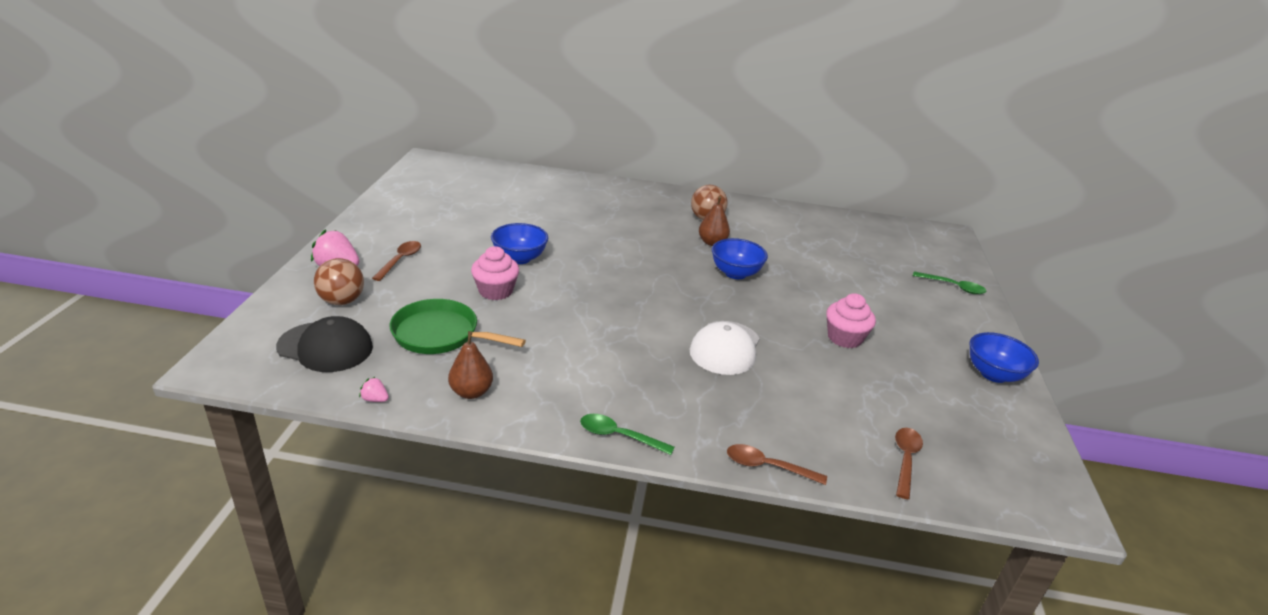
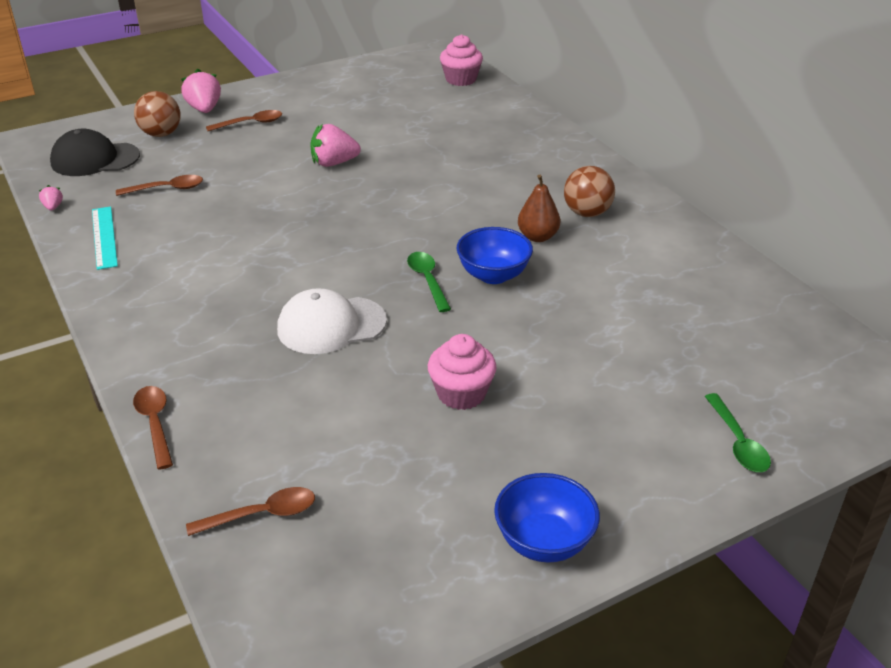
camera: 55 degrees right, 5 degrees up
black cap [276,316,373,372] -> black cap turned 105 degrees clockwise [50,129,140,176]
green pan [390,299,526,354] -> brown spoon [116,175,203,196]
brown pear [448,331,493,399] -> turquoise ruler [92,206,118,270]
pink cupcake [471,246,519,300] -> pink cupcake moved to [440,34,483,86]
blue bowl [491,223,548,264] -> pink strawberry [310,124,361,167]
green spoon [580,414,674,455] -> green spoon moved to [407,252,451,312]

